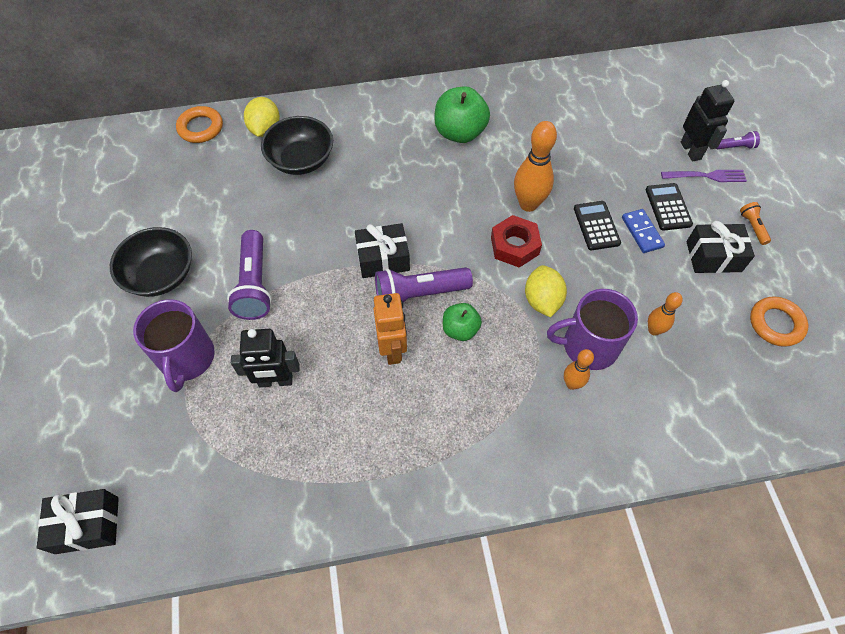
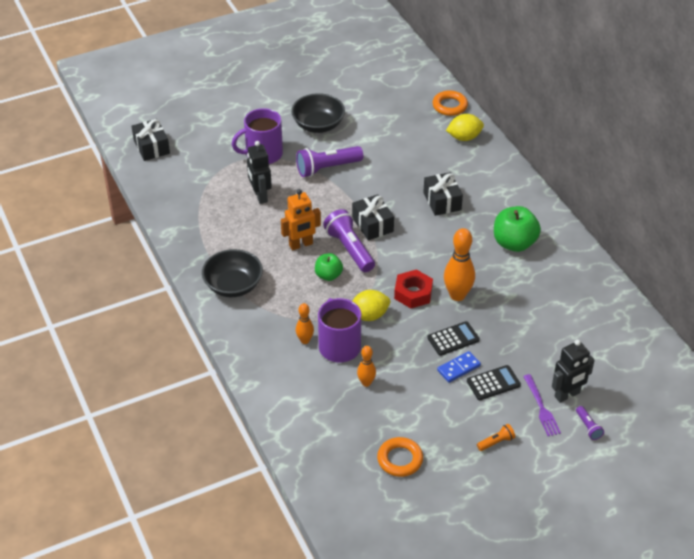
camera: 75 degrees right, 15 degrees down
black bowl [261,116,333,175] -> black bowl moved to [202,249,263,297]
black gift [686,221,755,273] -> black gift moved to [423,172,463,216]

